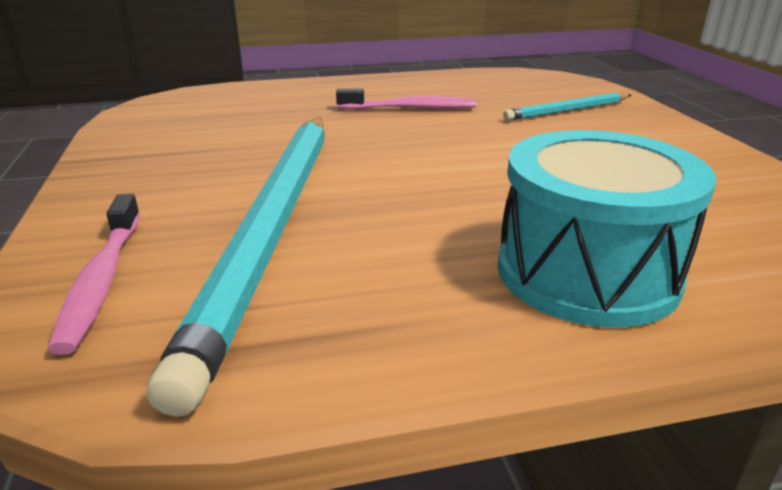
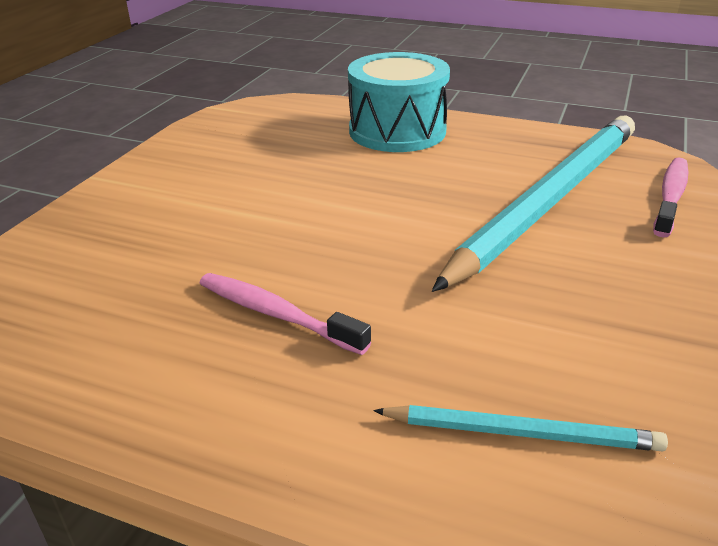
camera: 145 degrees left, 5 degrees up
turquoise pencil [503,92,631,121] -> turquoise pencil moved to [373,405,668,452]

